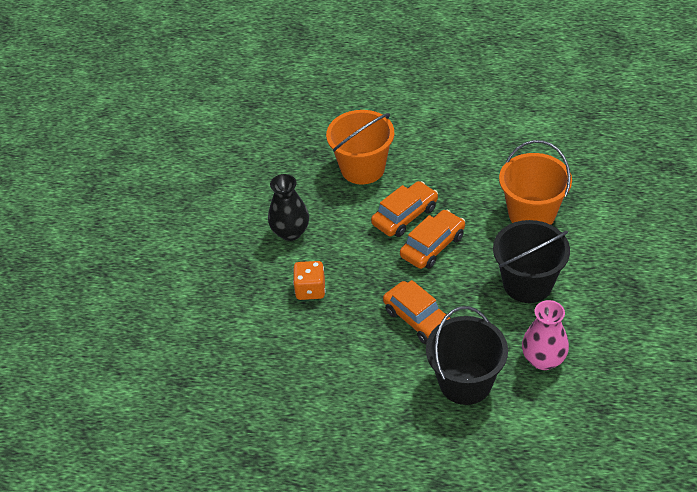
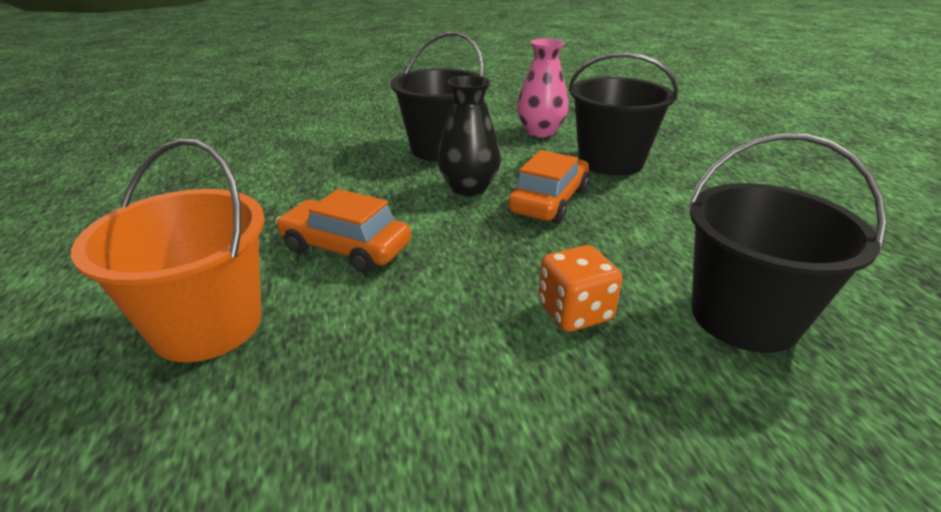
camera: 115 degrees left, 15 degrees down
black vase [268,174,309,241] -> black vase moved to [437,75,501,196]
orange car [400,210,465,269] -> none
orange bucket [499,140,572,225] -> none
none -> black bucket [688,133,887,353]

